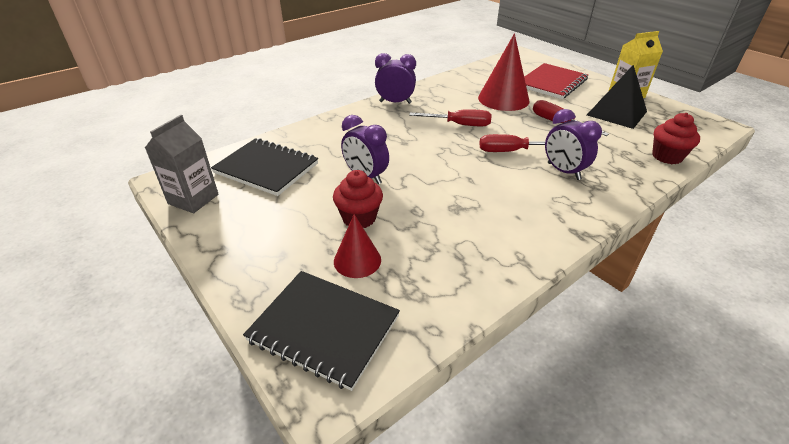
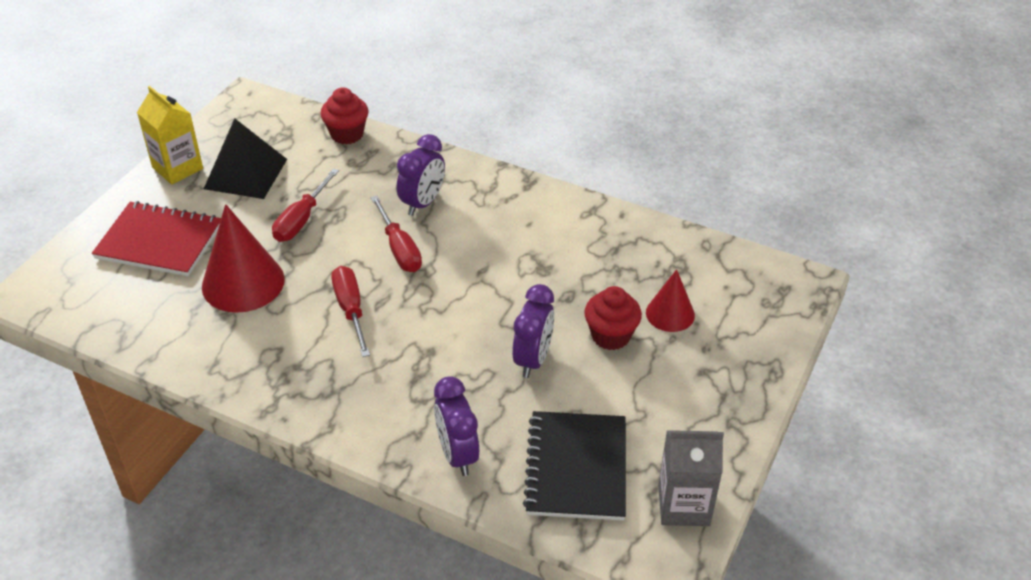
camera: 115 degrees left, 5 degrees up
black notebook [243,271,400,391] -> none
purple clock [375,53,416,104] -> purple clock moved to [434,376,479,476]

